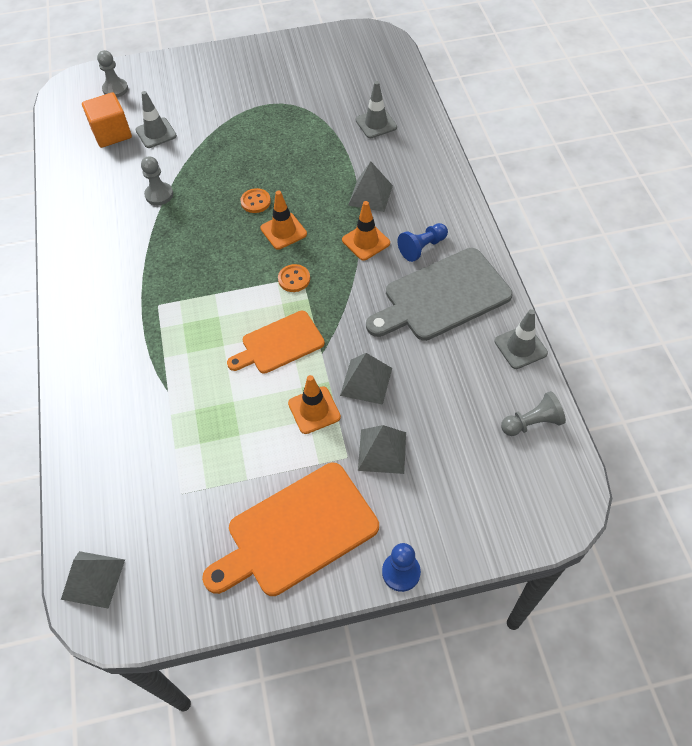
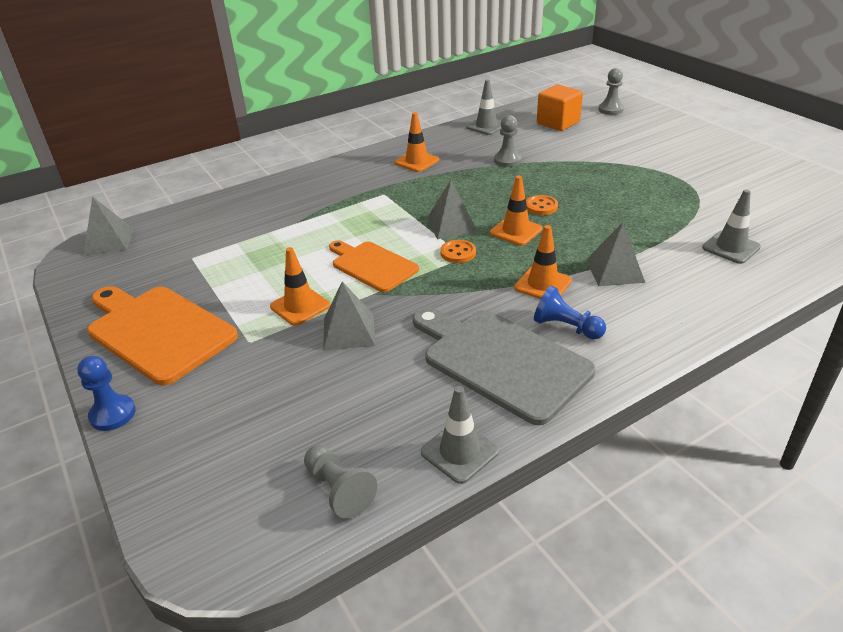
camera: 70 degrees right, 20 degrees down
grey traffic cone [135,91,177,148] -> grey traffic cone moved to [466,80,502,135]
grey pyramid [358,425,406,474] -> grey pyramid moved to [426,180,478,239]
none -> orange traffic cone [395,112,439,172]

